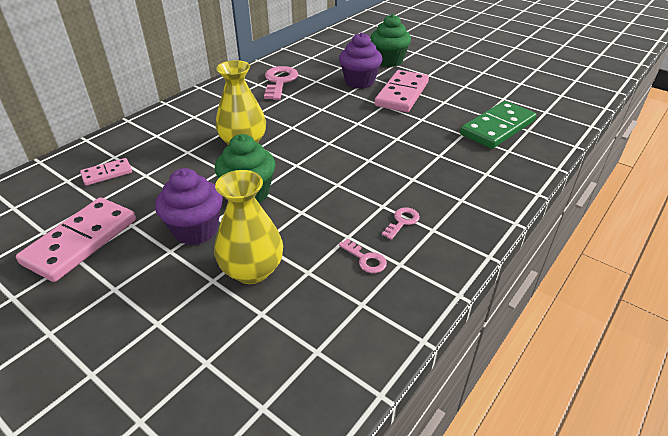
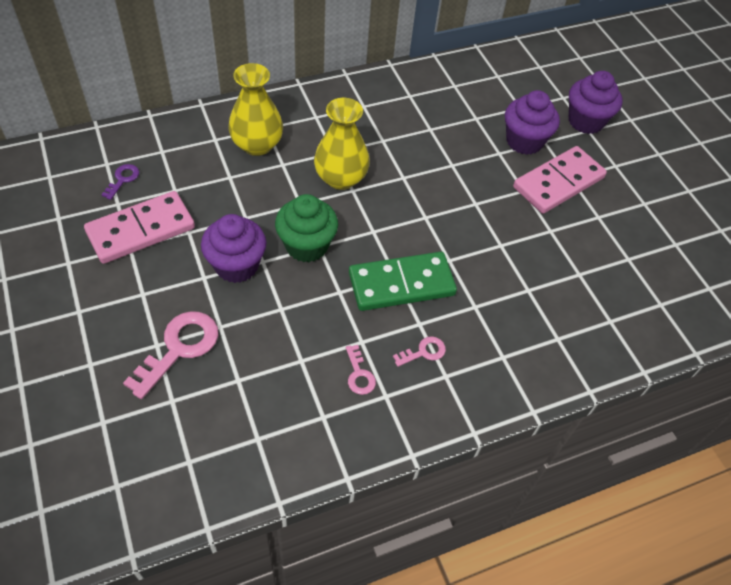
camera: 25 degrees right, 15 degrees up
pink domino [80,158,132,186] -> none
yellow vase [214,170,283,284] -> yellow vase moved to [228,63,283,156]
pink key [264,66,298,100] -> pink key moved to [123,311,218,399]
green cupcake [371,14,411,67] -> purple cupcake [569,71,622,134]
green domino [460,101,536,149] -> green domino moved to [349,252,457,311]
none -> purple key [101,164,139,200]

